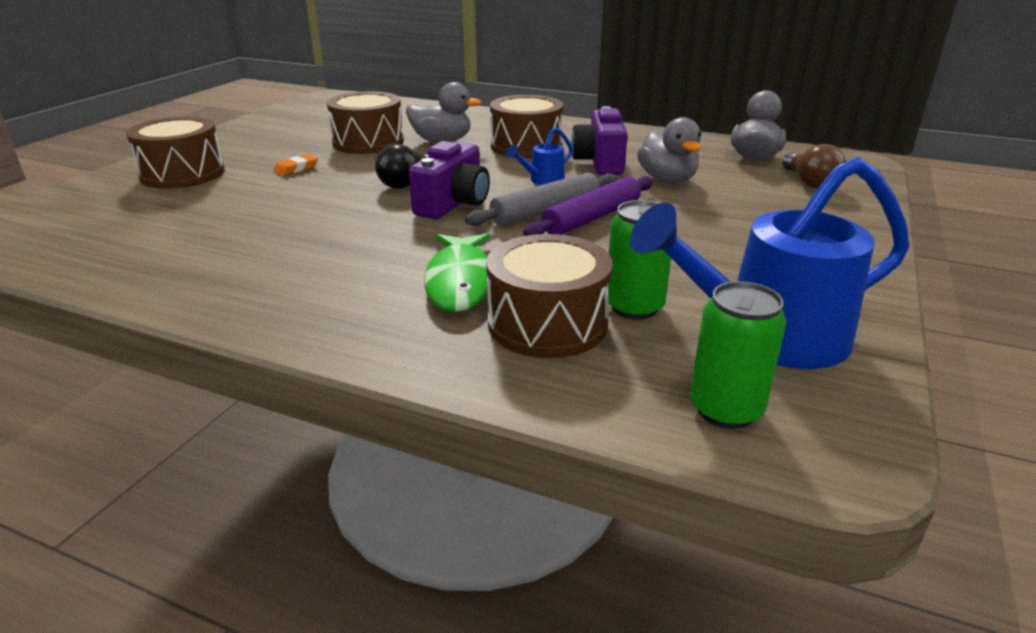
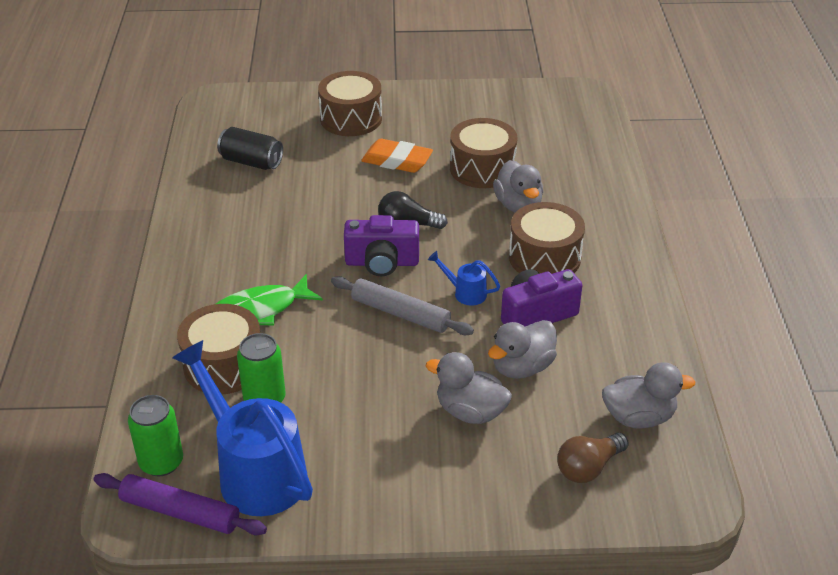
camera: 65 degrees right, 10 degrees up
orange eraser [273,154,318,176] -> orange eraser [361,139,433,173], size x1.91
purple rolling pin [523,176,653,236] -> purple rolling pin moved to [93,473,267,535]
none -> black can [217,127,283,170]
none -> grey duck [426,352,512,424]

